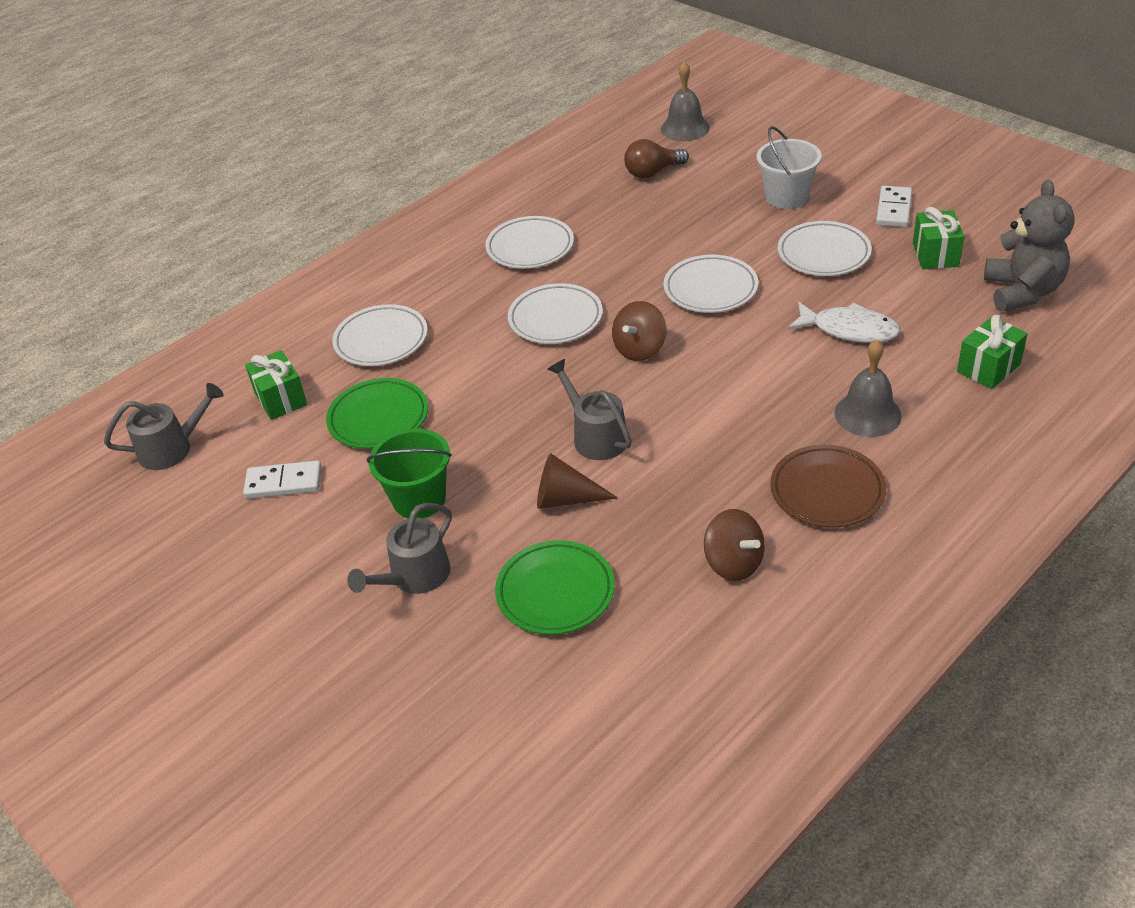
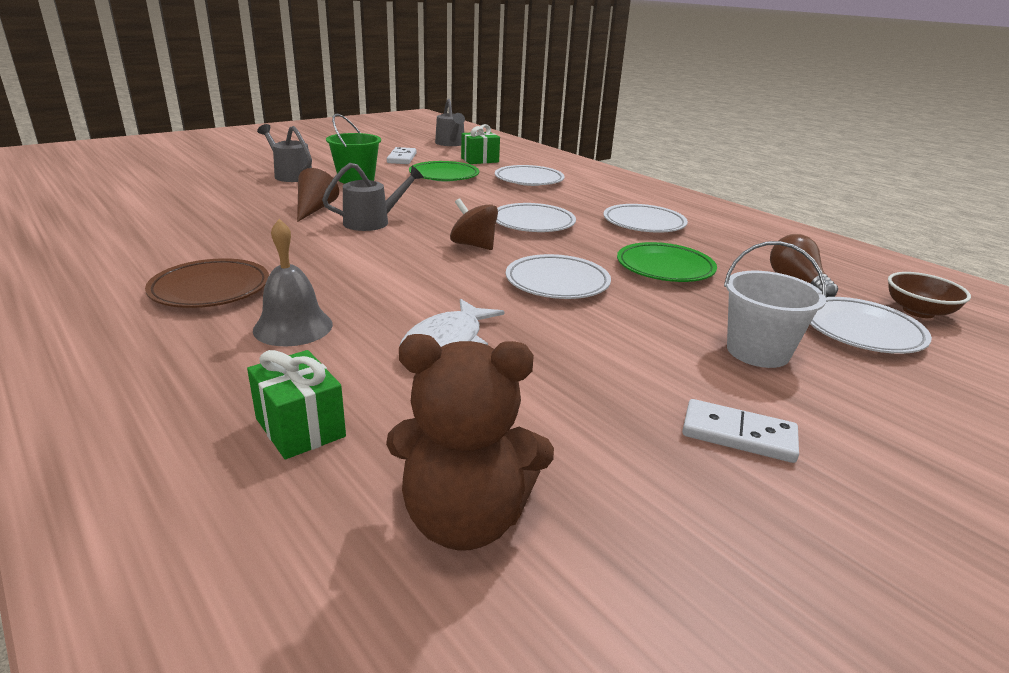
camera: 90 degrees right, 15 degrees down
green plate [495,540,615,635] -> green plate moved to [617,242,717,282]
grey bell [661,61,710,141] -> brown bowl [888,272,971,318]
brown spinning top [704,509,765,581] -> none
white plate [778,221,872,276] -> white plate moved to [810,297,932,354]
green gift [913,207,964,269] -> none
grey teddy bear [984,180,1075,312] -> brown teddy bear [386,334,554,551]

